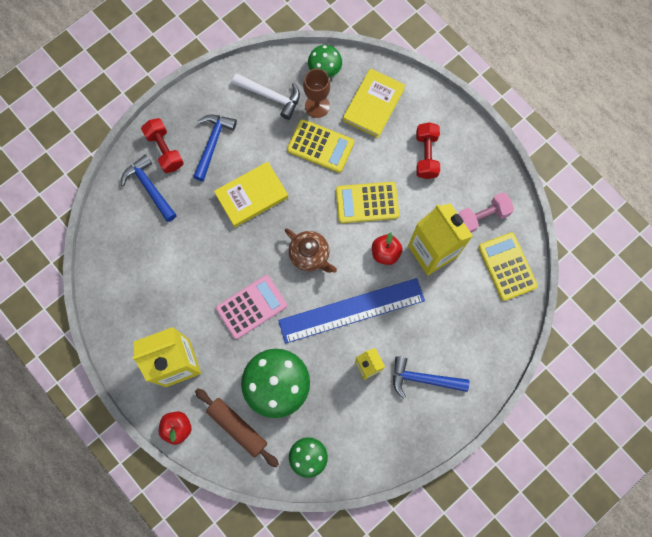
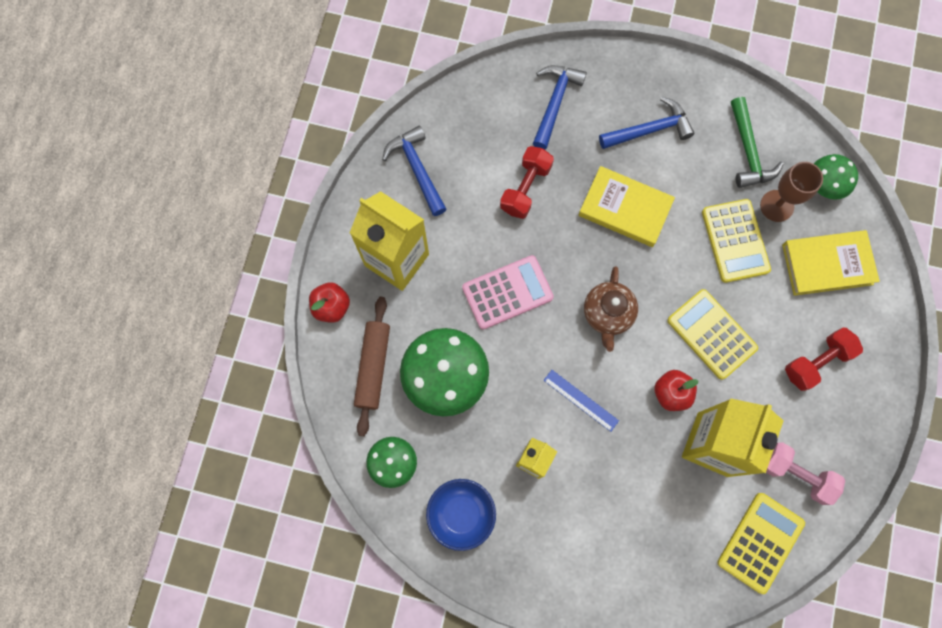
camera: 55 degrees right, 0 degrees up
red dumbbell [141,118,184,173] -> red dumbbell moved to [500,146,554,219]
pink calculator [216,275,287,339] -> pink calculator turned 45 degrees counterclockwise [462,255,554,330]
white hammer [232,73,300,120] -> green hammer [731,97,784,188]
blue ruler [278,278,425,344] -> blue ruler [543,370,619,432], size x0.43
blue hammer [393,356,469,399] -> blue hammer moved to [382,126,447,216]
none -> blue bowl [426,479,496,551]

